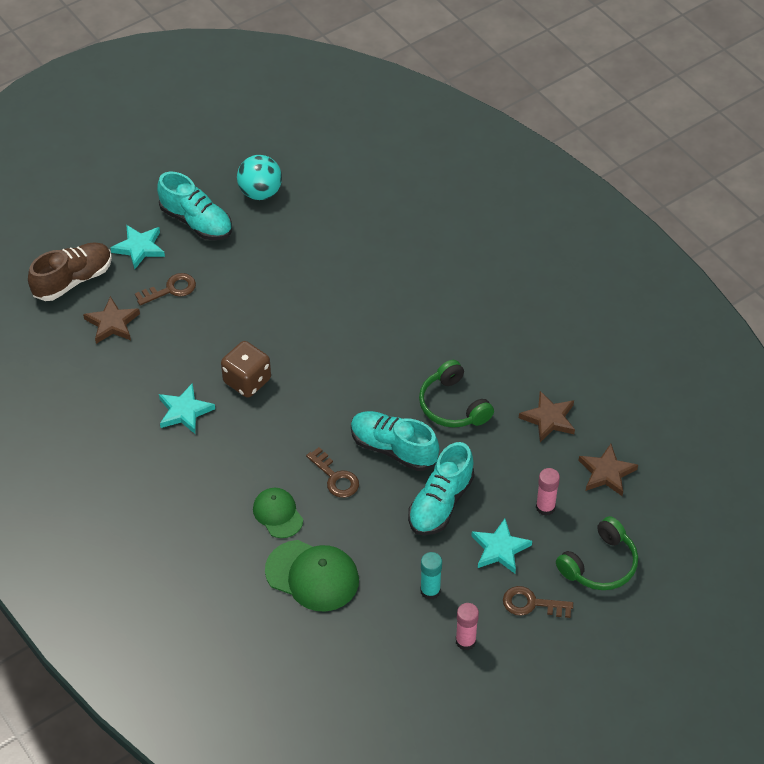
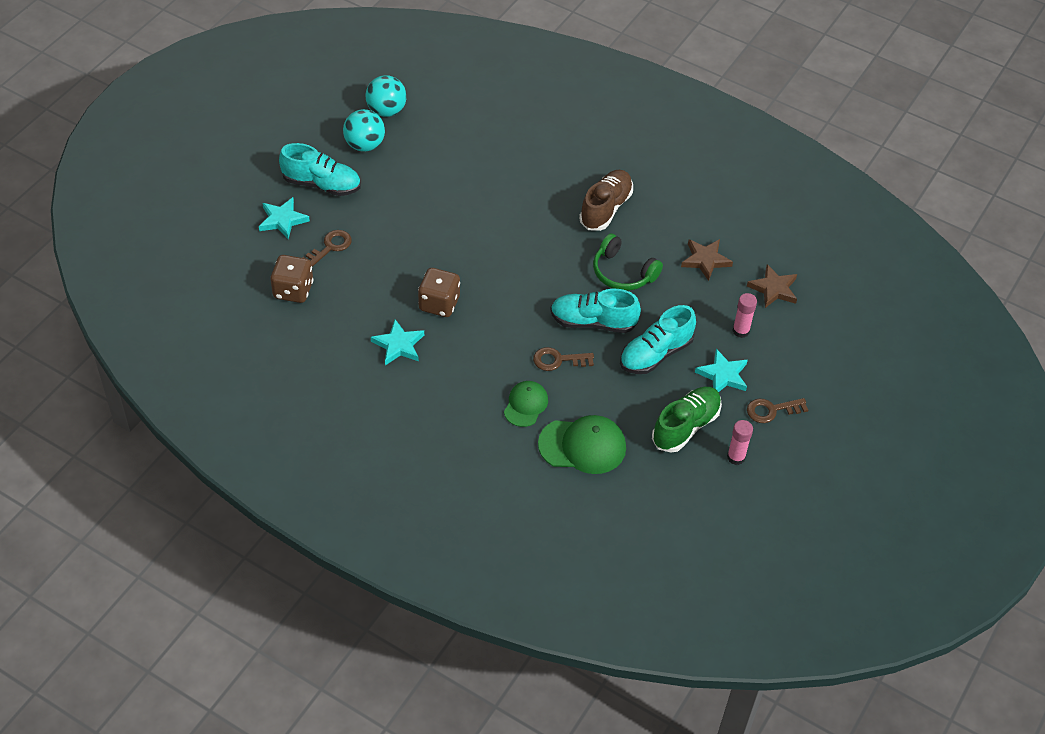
camera: 25 degrees left, 0 degrees up
brown shoe [28,242,112,301] -> brown shoe moved to [579,170,633,231]
brown star [83,296,140,344] -> brown dice [271,255,313,303]
green cap [253,488,303,538] -> green cap turned 75 degrees clockwise [504,381,548,427]
brown key [306,447,359,498] -> brown key turned 150 degrees clockwise [533,347,594,371]
turquoise shoe [408,442,475,535] -> turquoise shoe turned 45 degrees clockwise [620,305,696,374]
turquoise glue stick [420,552,442,600] -> green shoe [652,387,722,453]
green headphones [556,516,638,590] -> none
none -> turquoise ball [366,75,407,117]

